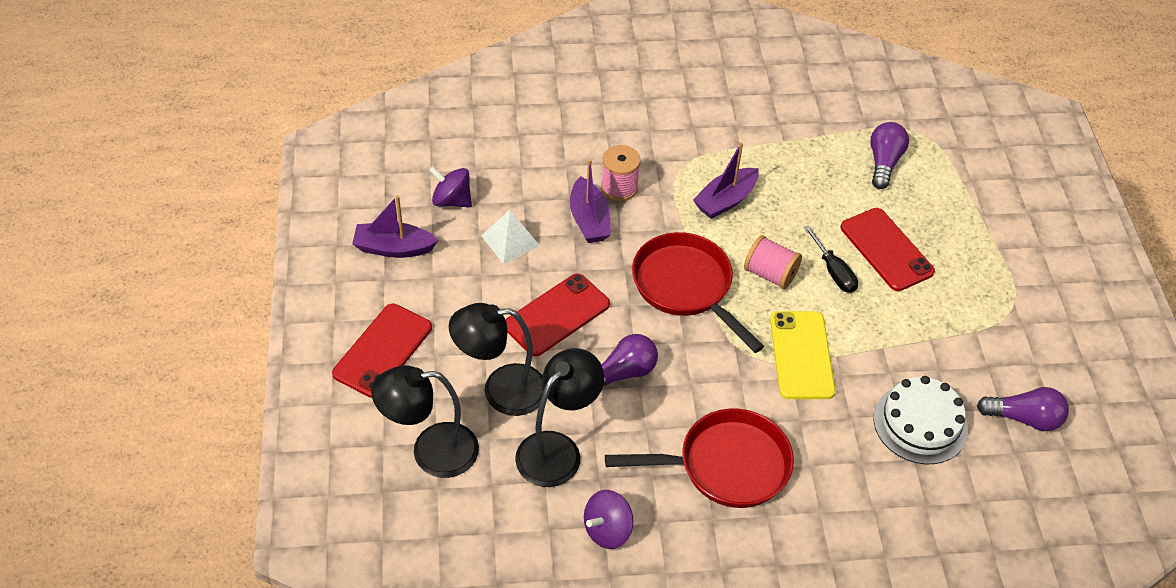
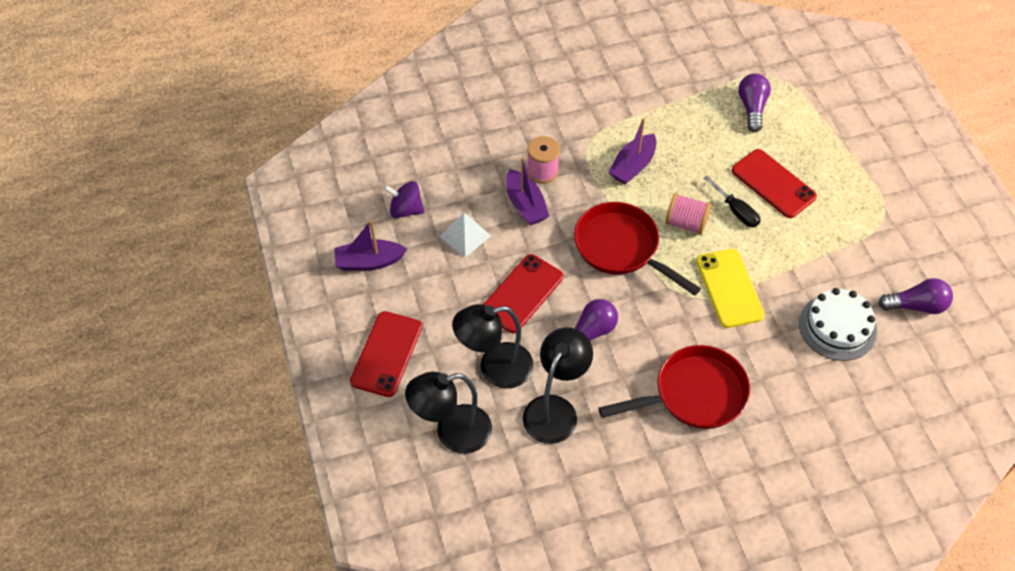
camera: 10 degrees left, 5 degrees up
purple spinning top [584,490,633,549] -> none

